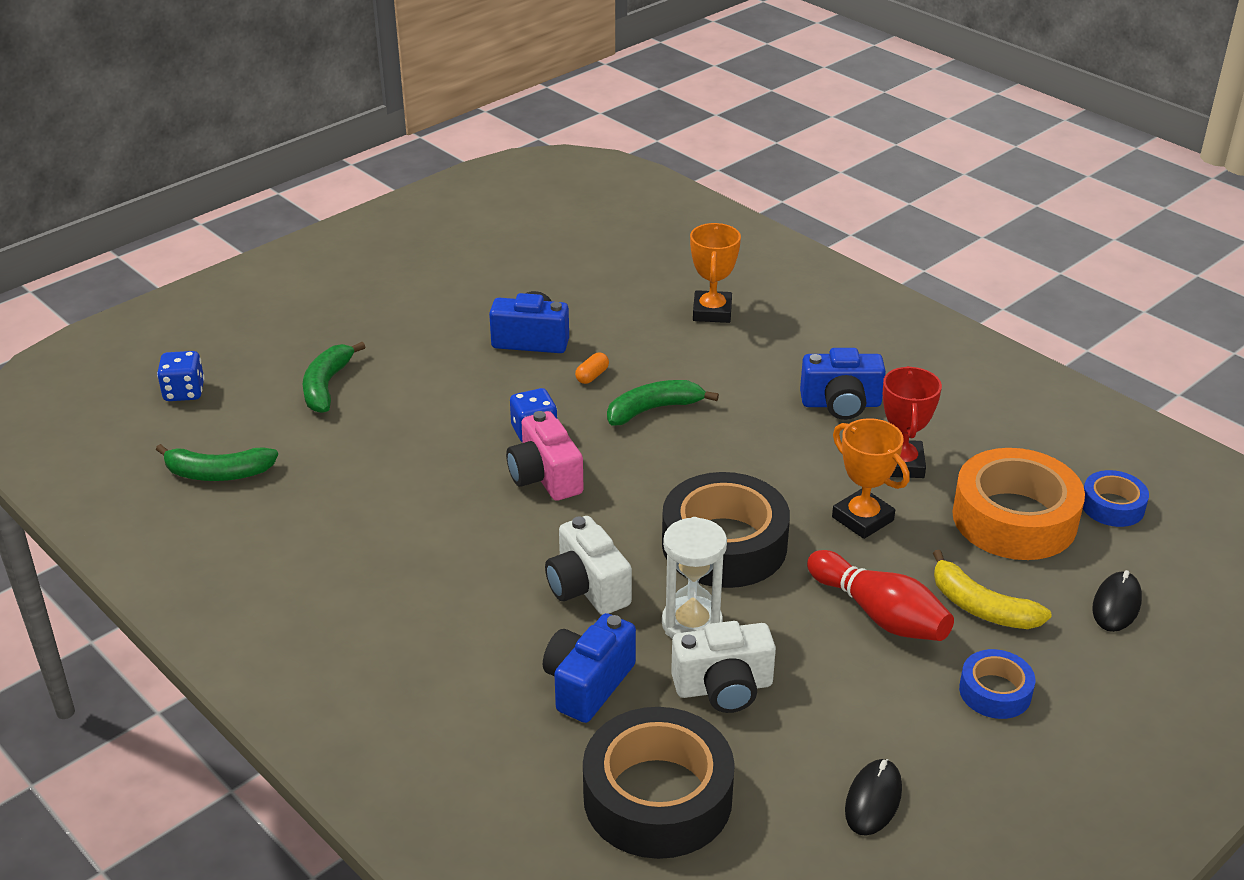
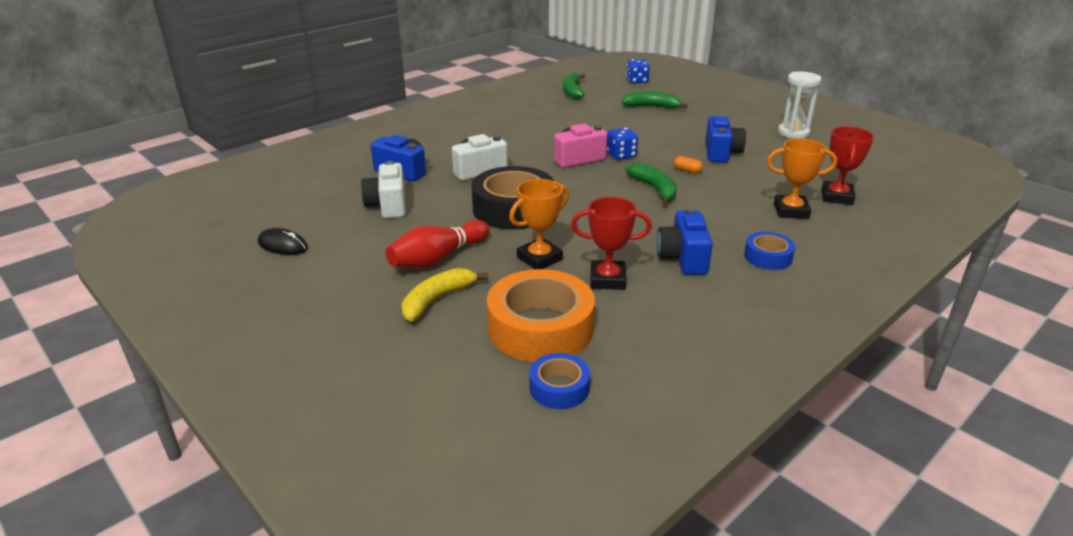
camera: 90 degrees right, 5 degrees down
black tape [583,707,735,859] -> none
white hourglass [662,517,727,639] -> white hourglass moved to [778,72,821,139]
blue tape [959,649,1035,719] -> blue tape moved to [744,232,795,270]
black mouse [1092,570,1142,632] -> none
none -> red trophy [822,126,874,205]

